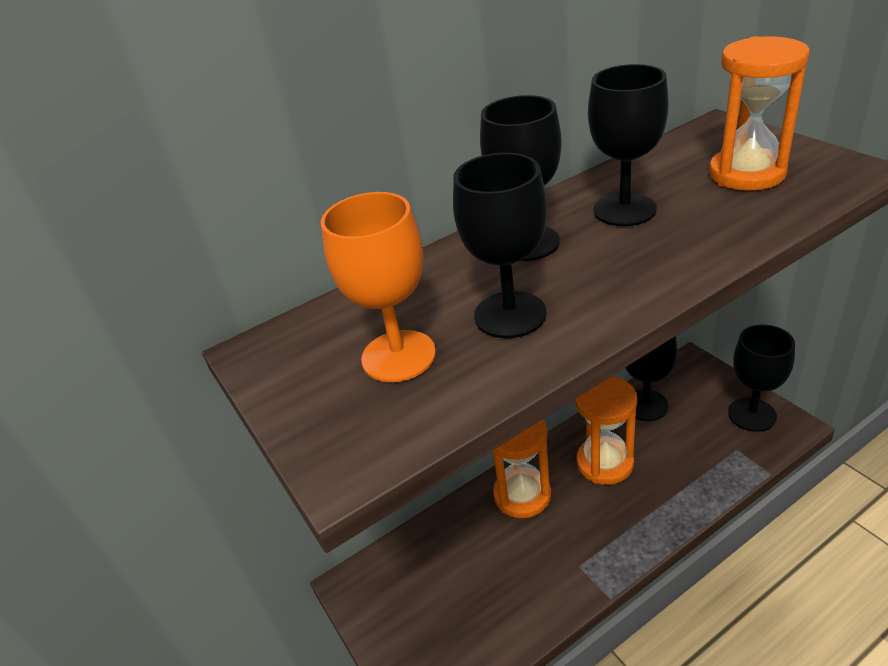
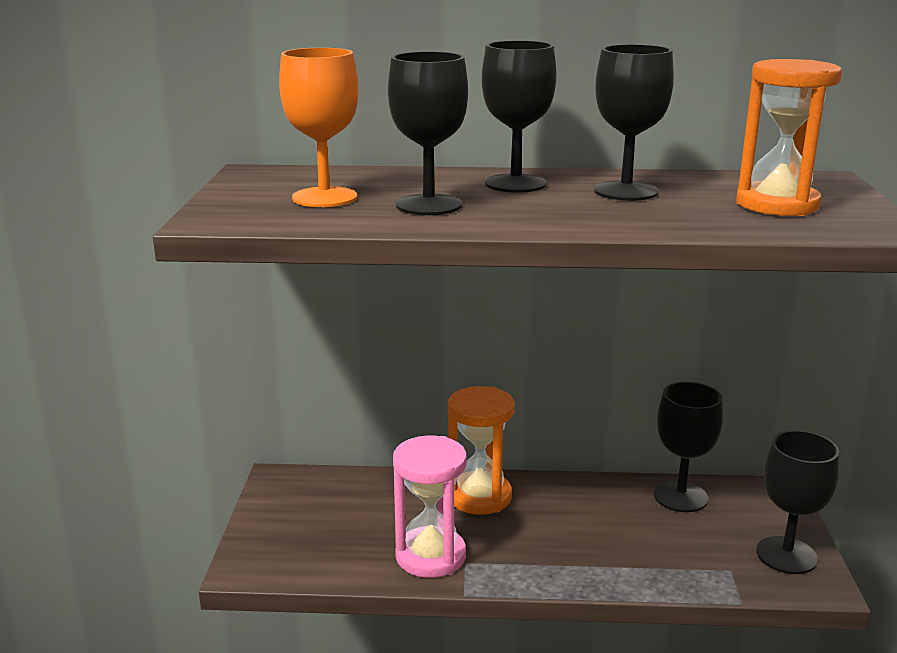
camera: 30 degrees right, 15 degrees down
orange hourglass [575,376,637,485] -> none
none -> pink hourglass [393,436,467,578]

